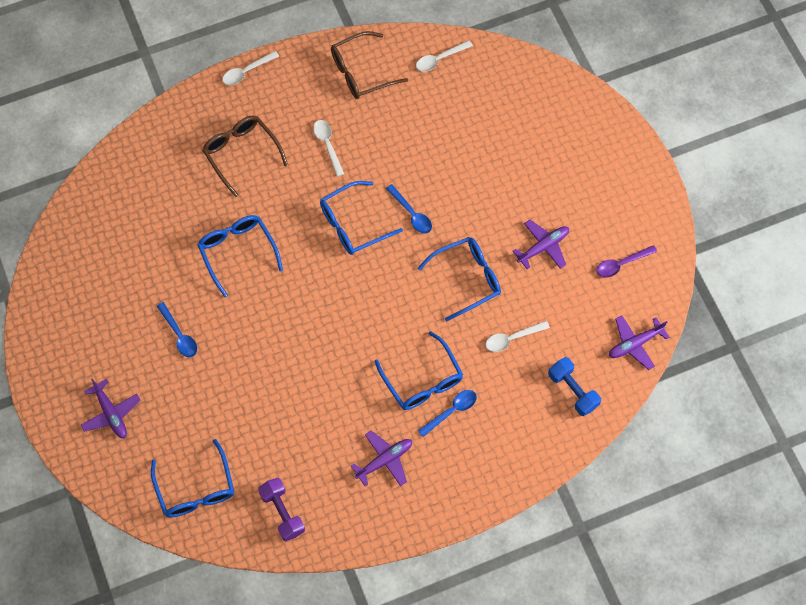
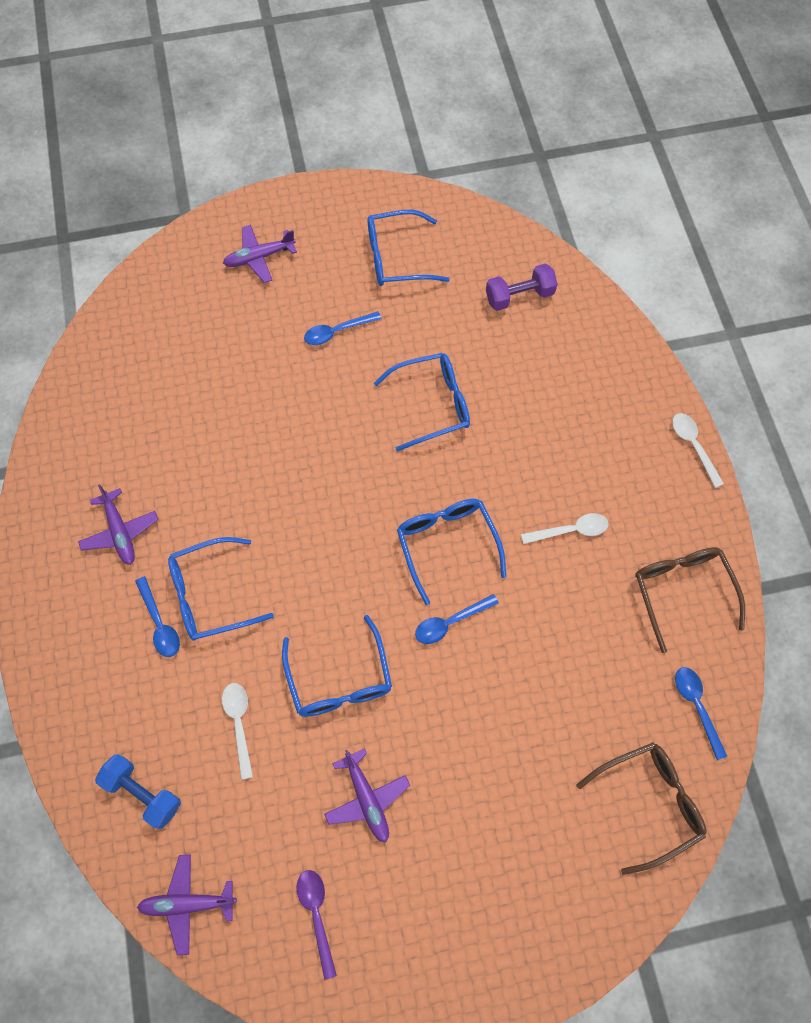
camera: 100 degrees right, 0 degrees up
blue glasses [151,439,234,517] -> blue glasses moved to [367,210,450,286]
brown glasses [202,115,288,197] -> brown glasses moved to [577,742,706,875]
purple dumbbell [258,478,305,541] -> purple dumbbell moved to [486,264,557,311]
white spoon [416,40,473,72] -> blue spoon [675,667,727,760]
blue dumbbell [548,357,601,416] -> blue dumbbell turned 60 degrees clockwise [95,754,181,829]
purple plane [609,315,670,370] -> purple plane turned 75 degrees counterclockwise [137,854,237,956]

